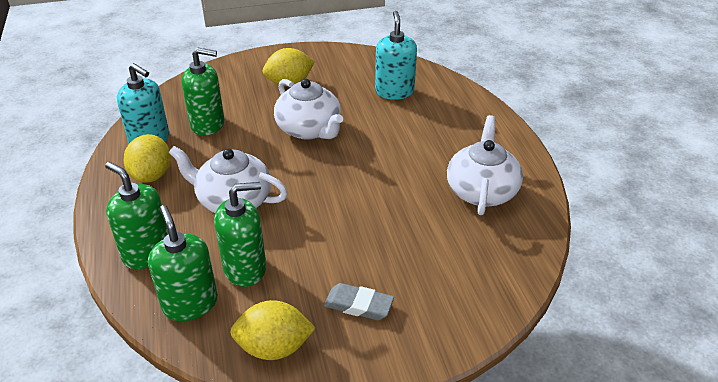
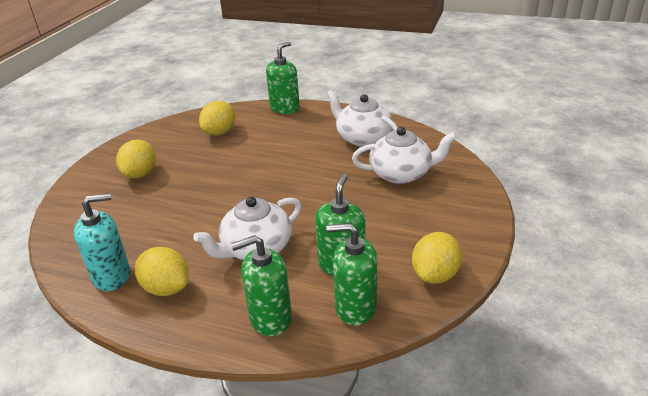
camera: 55 degrees left, 5 degrees down
green soap dispenser [182,48,224,136] -> green soap dispenser moved to [266,41,300,114]
white teapot [274,79,343,140] -> white teapot moved to [352,127,457,184]
grey eraser [324,283,394,320] -> none
turquoise soap dispenser [375,11,417,100] -> yellow lemon [199,101,235,135]

